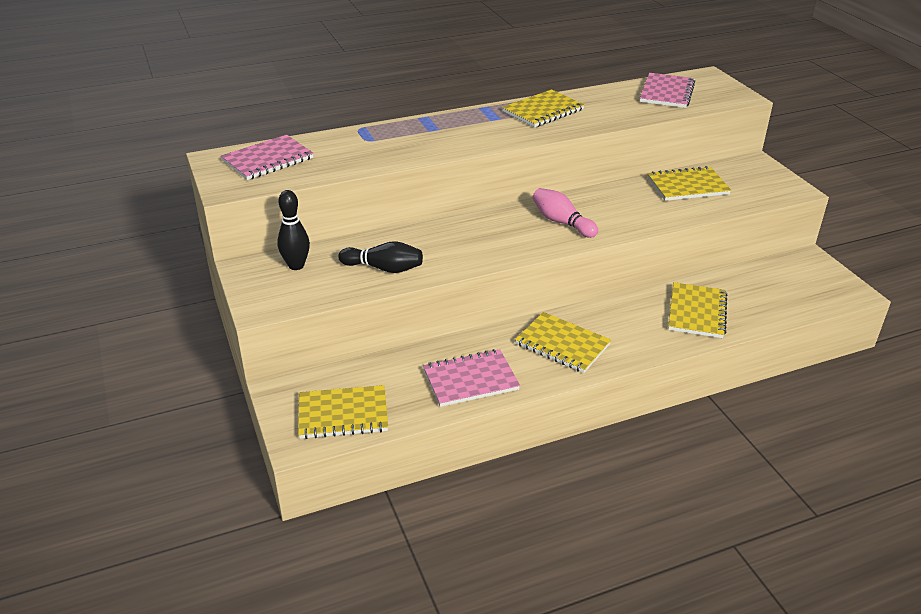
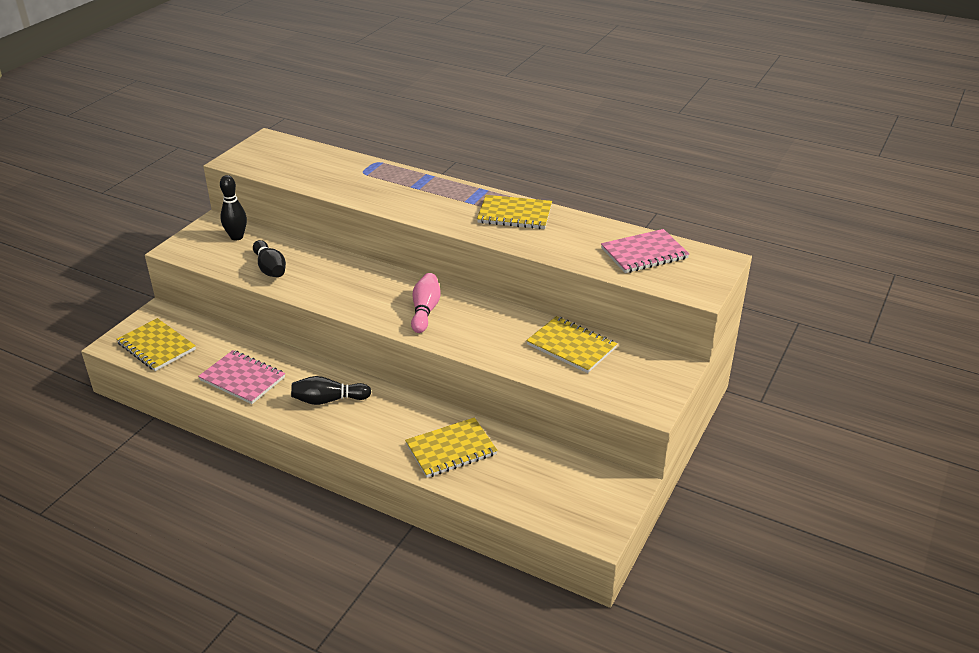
camera: 50 degrees right, 0 degrees up
pink notebook [221,135,314,180] -> none
yellow notebook [515,312,611,373] -> black bowling pin [291,376,371,405]

